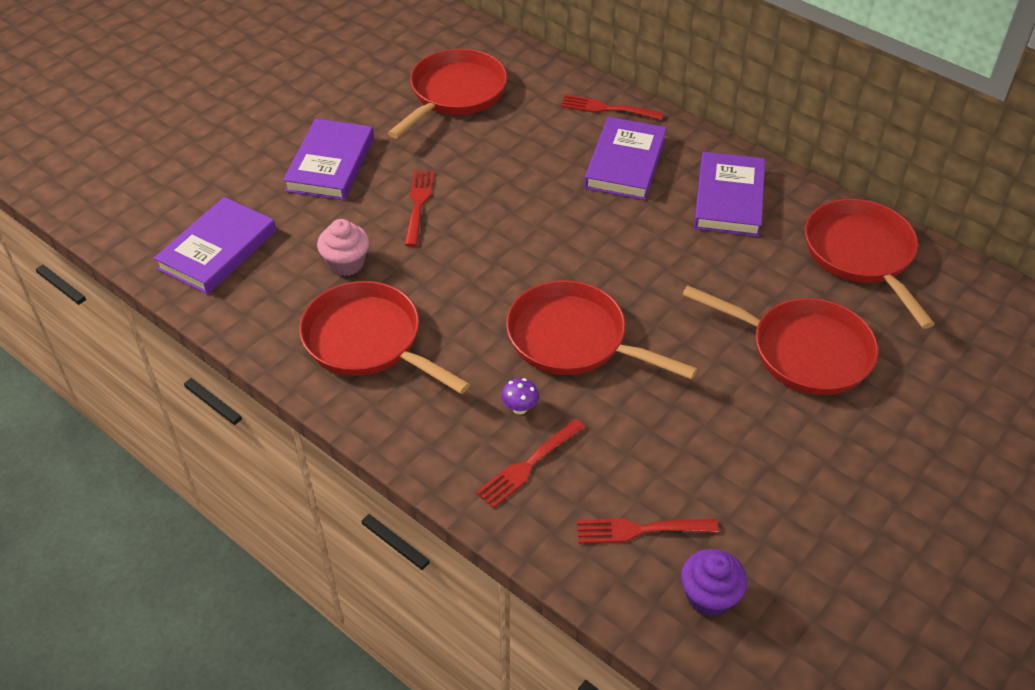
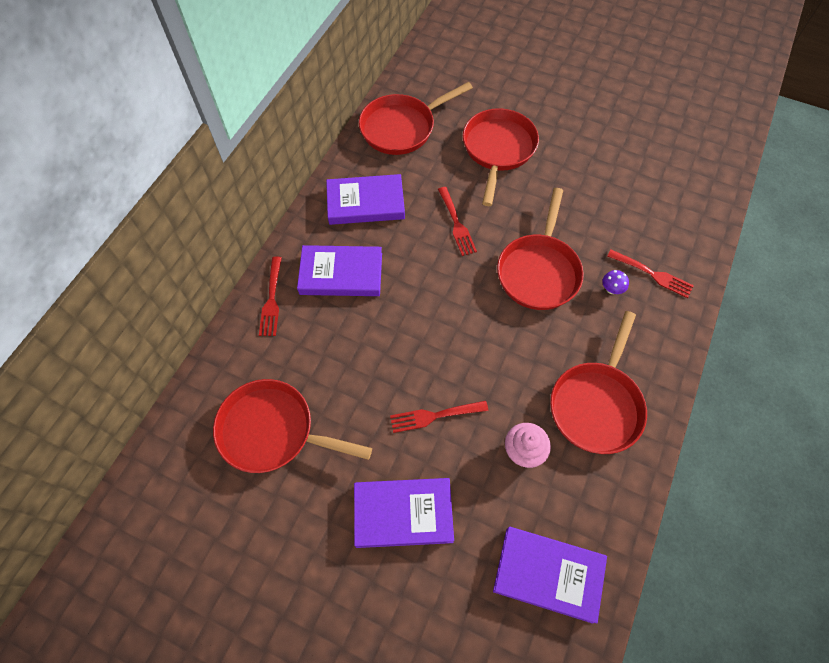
camera: 105 degrees left, 15 degrees up
red fork [577,518,719,544] -> red fork moved to [438,187,477,256]
purple cupcake [681,549,747,617] -> none

